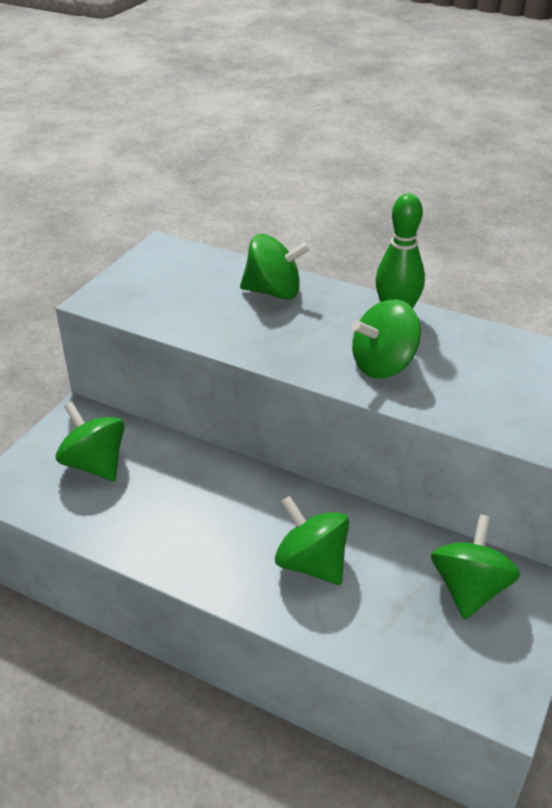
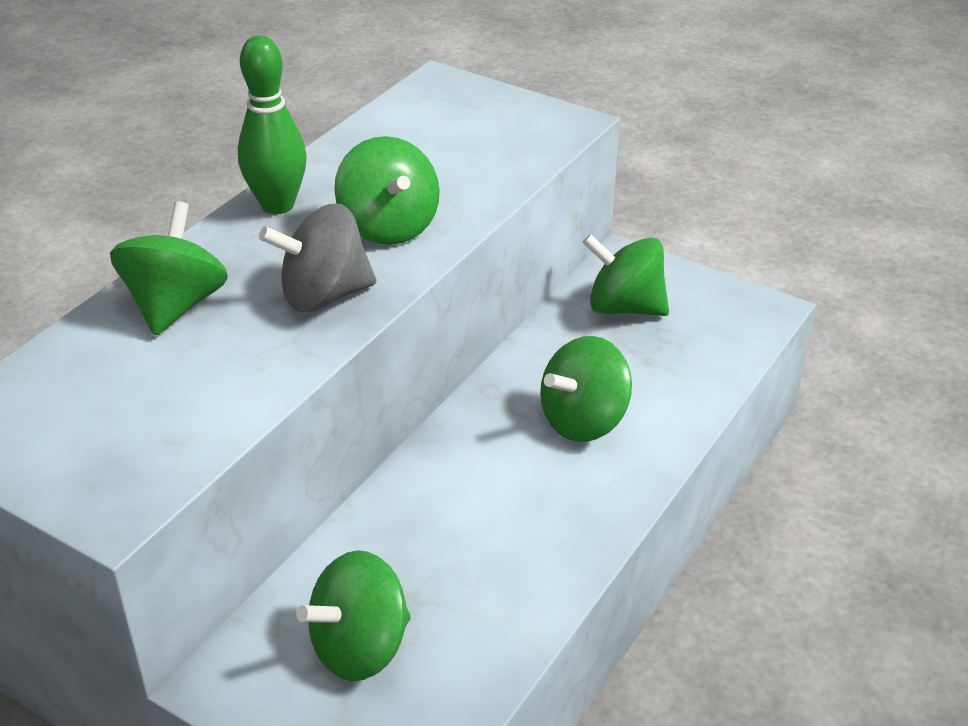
camera: 85 degrees left, 0 degrees up
none -> grey spinning top [259,204,377,312]

